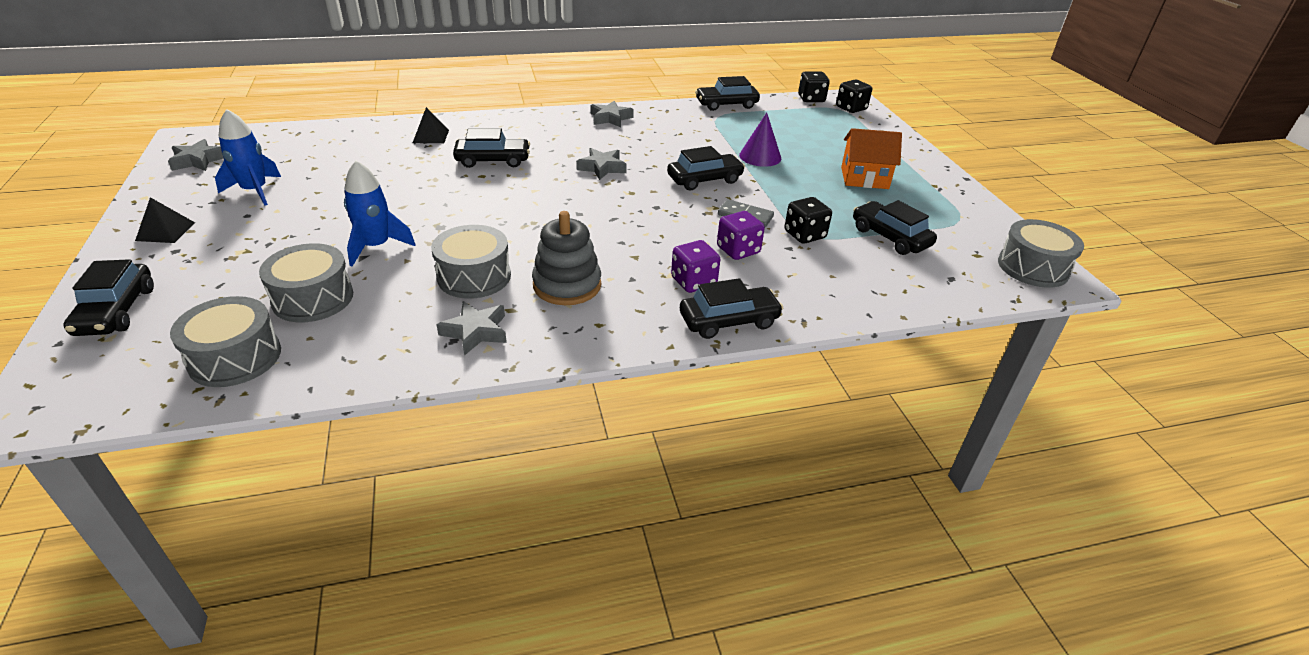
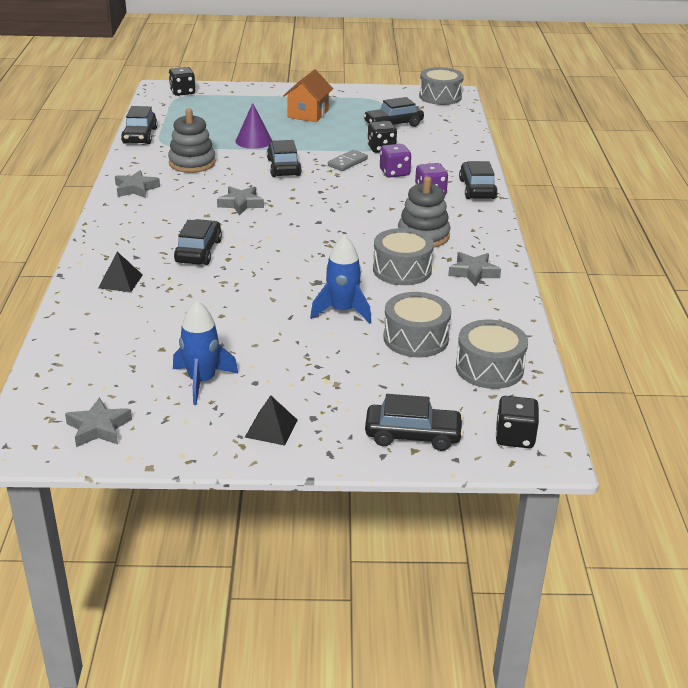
camera: 75 degrees left, 5 degrees down
black dice [798,72,830,102] -> black dice moved to [495,396,539,448]
none -> grey stacking toy [168,108,216,173]

